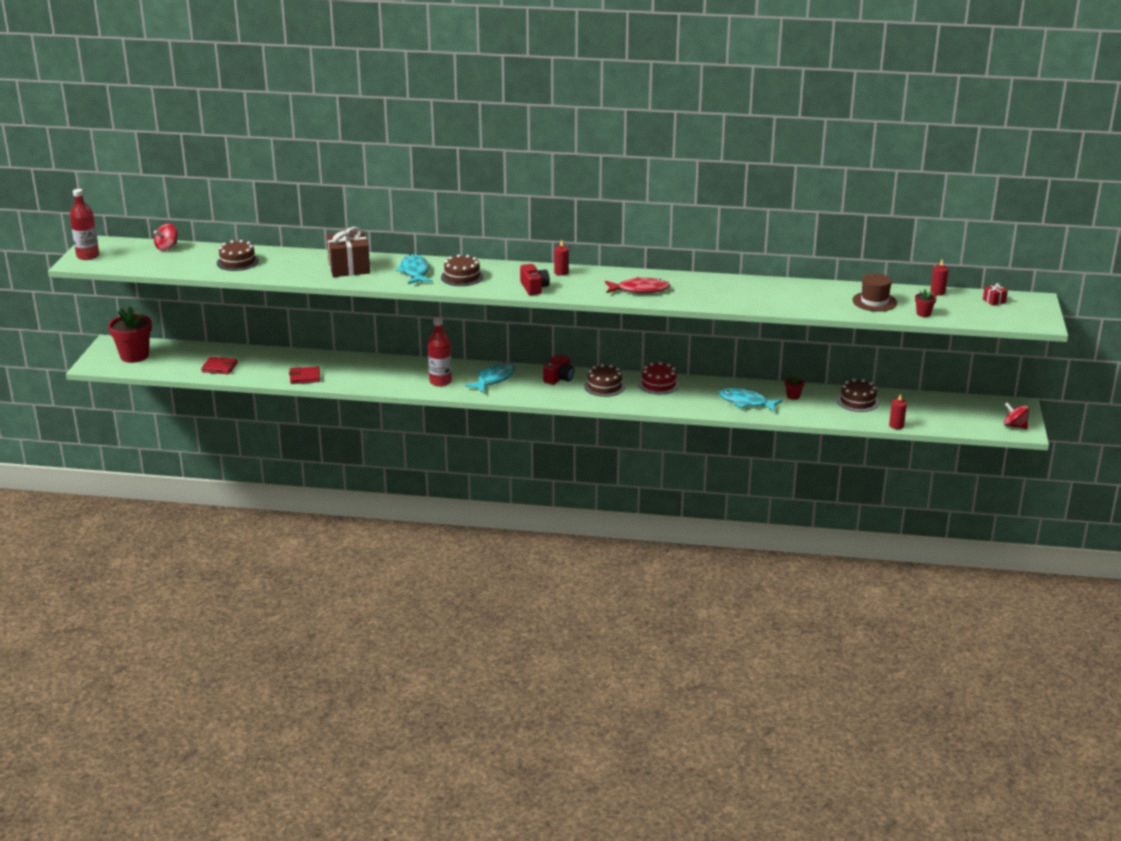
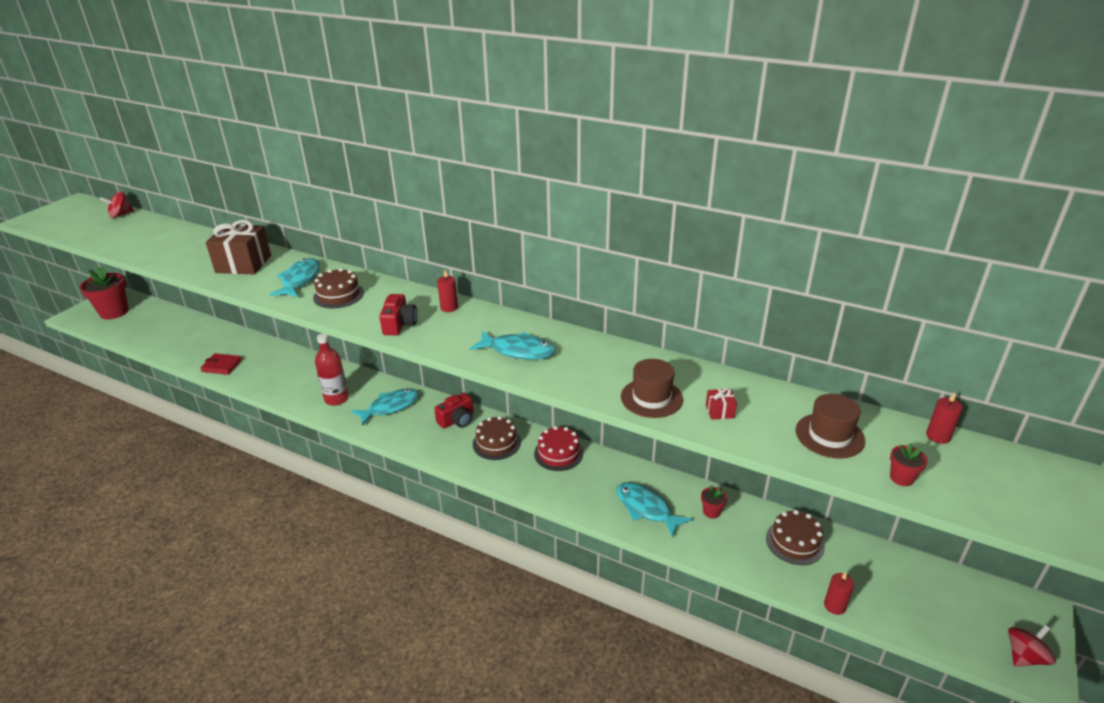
camera: 20 degrees right, 5 degrees up
red bottle [70,189,99,260] -> none
red wallet [201,357,238,374] -> none
brown cake [217,240,259,271] -> none
red fish [605,277,670,293] -> turquoise fish [470,331,556,360]
red gift [983,283,1008,306] -> red gift moved to [706,388,737,420]
red spinning top [1004,402,1029,429] -> red spinning top turned 90 degrees clockwise [1008,625,1056,667]
none -> brown hat [621,359,683,418]

